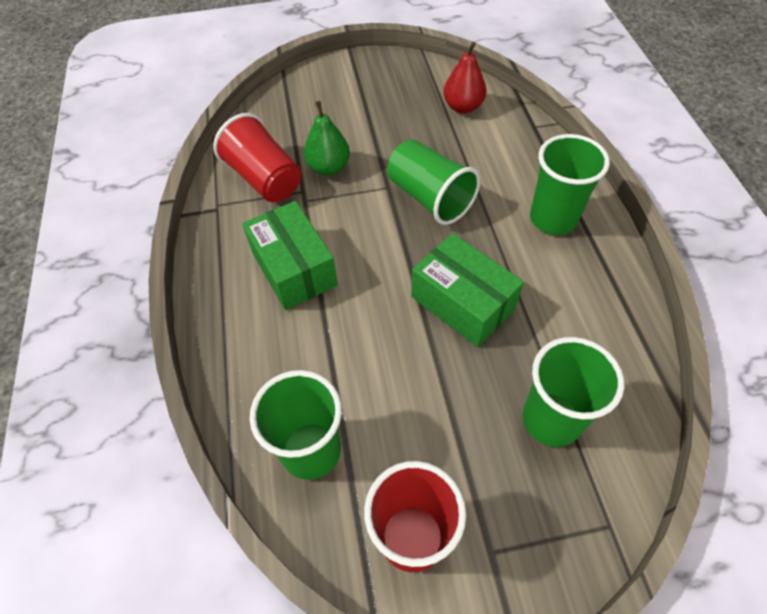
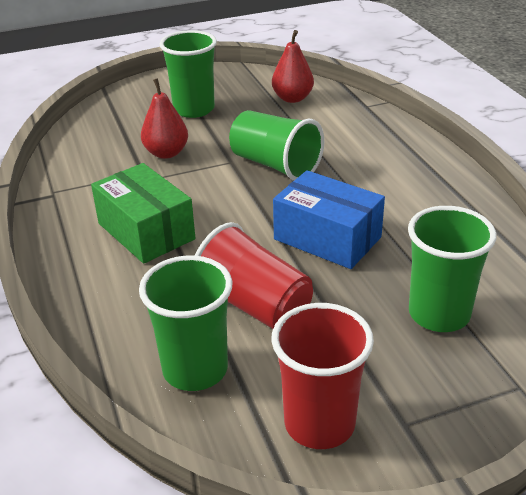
camera: 10 degrees left, 20 degrees down
red cup [213,113,301,202] -> red cup moved to [195,222,313,329]
green pear [304,101,350,175] -> red pear [141,78,188,159]
green box [411,233,524,347] -> blue box [273,170,385,269]
green cup [530,134,610,235] -> green cup moved to [160,30,217,118]

